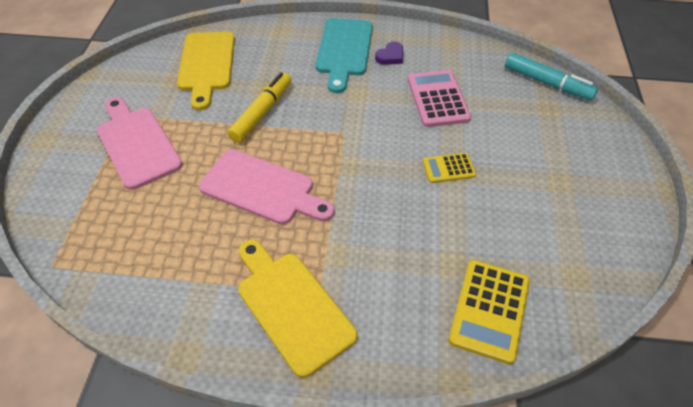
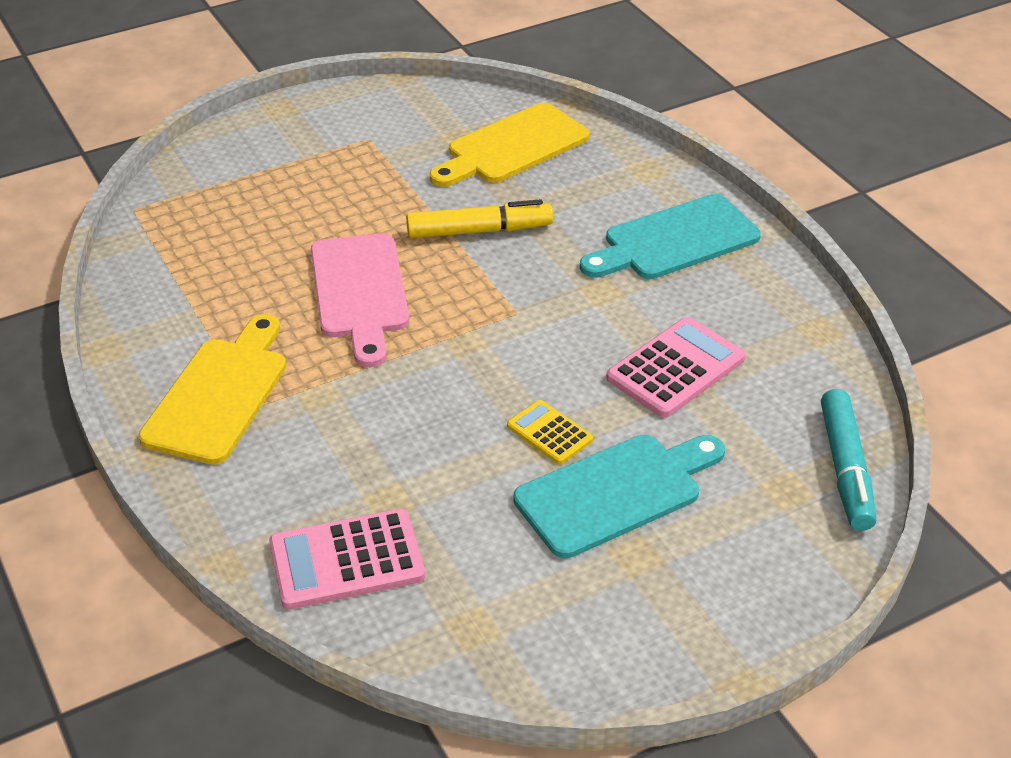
camera: 55 degrees right, 10 degrees down
pink cutting board [97,97,183,190] -> none
purple heart [375,42,403,65] -> none
yellow calculator [448,260,530,364] -> pink calculator [269,509,425,610]
none -> turquoise cutting board [513,435,725,559]

